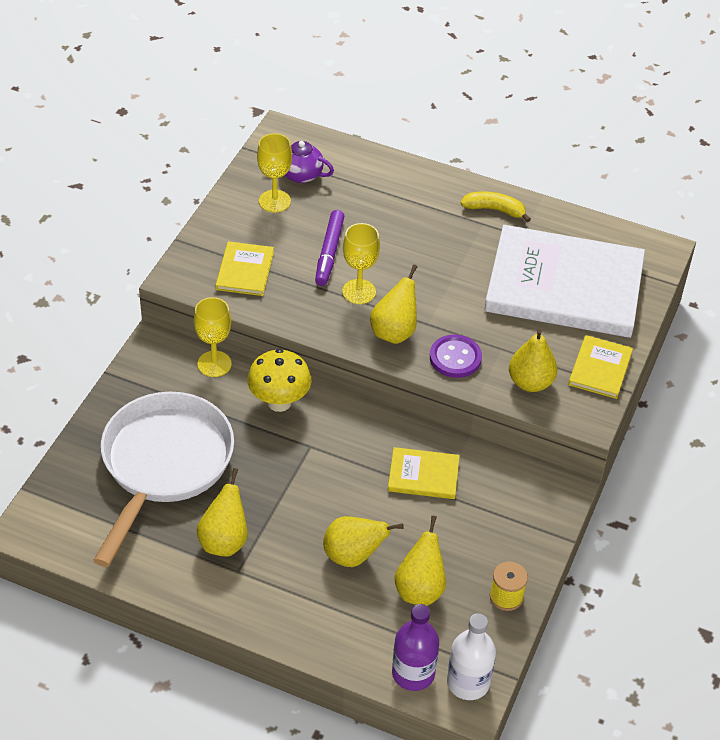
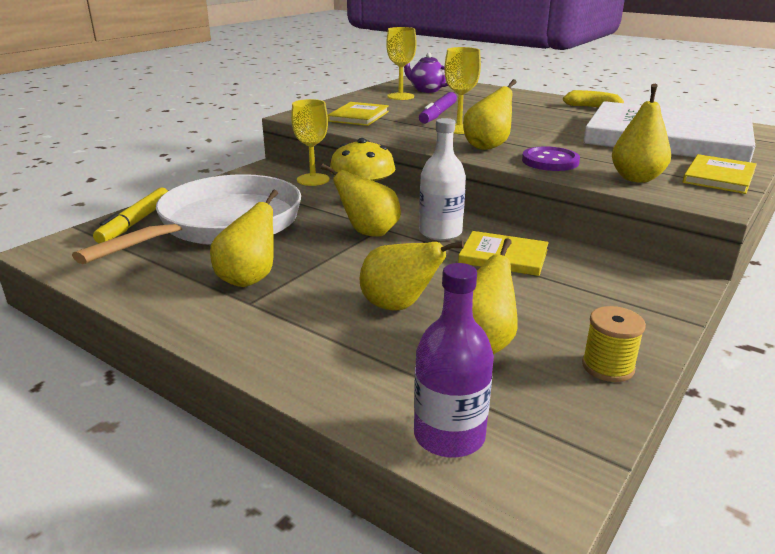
camera: 15 degrees right, 20 degrees down
white bottle [447,613,496,700] -> white bottle moved to [419,118,466,241]
none -> yellow marker [93,188,168,243]
none -> yellow pear [321,164,401,237]

